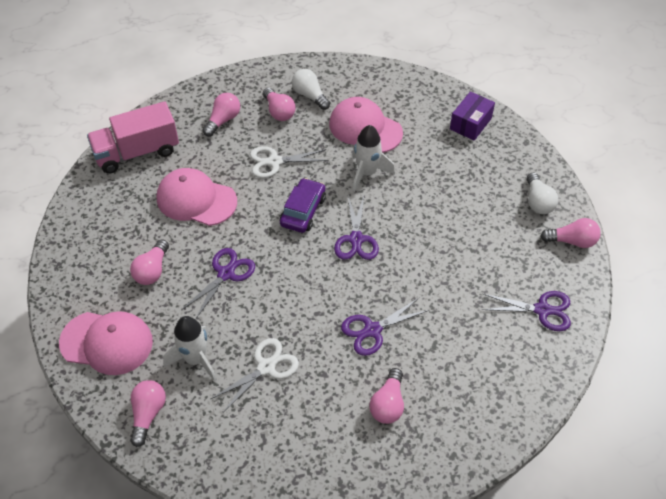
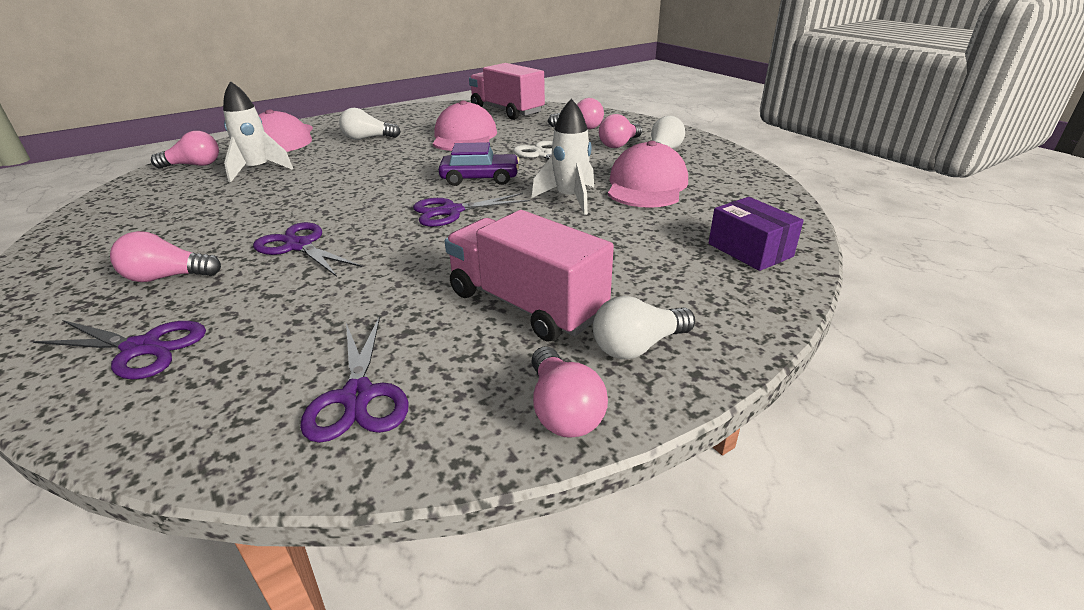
camera: 70 degrees right, 20 degrees down
pink light bulb [130,239,169,285] -> white light bulb [339,108,400,140]
purple scissors [181,248,255,319] -> purple scissors moved to [32,320,206,380]
white scissors [211,338,299,412] -> none
purple box [450,91,495,141] -> purple box turned 45 degrees clockwise [708,197,804,271]
none -> pink truck [445,210,614,342]

